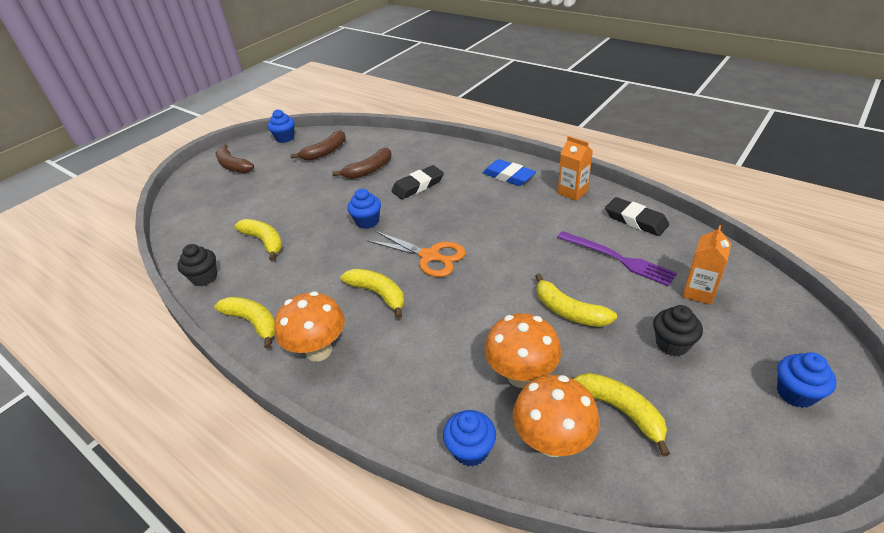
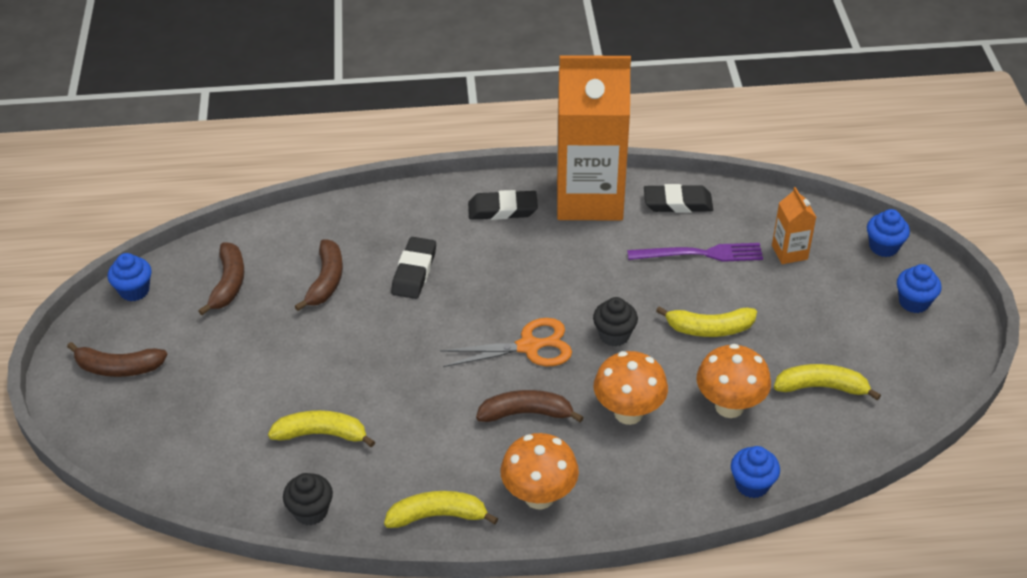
camera: 45 degrees left, 5 degrees up
yellow banana [340,269,404,318] -> brown banana [476,390,584,423]
blue cupcake [347,189,381,229] -> blue cupcake moved to [867,209,910,257]
blue eraser [483,159,536,186] -> black eraser [468,190,538,220]
orange mushroom [513,375,600,457] -> orange mushroom moved to [594,351,668,425]
orange carton [558,136,593,201] -> orange carton [557,55,631,220], size x2.40
black cupcake [653,305,703,356] -> black cupcake moved to [593,297,638,347]

